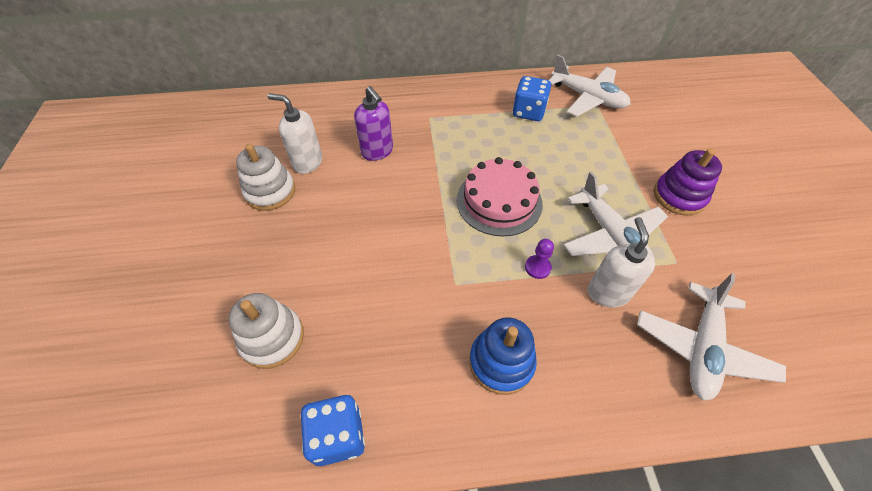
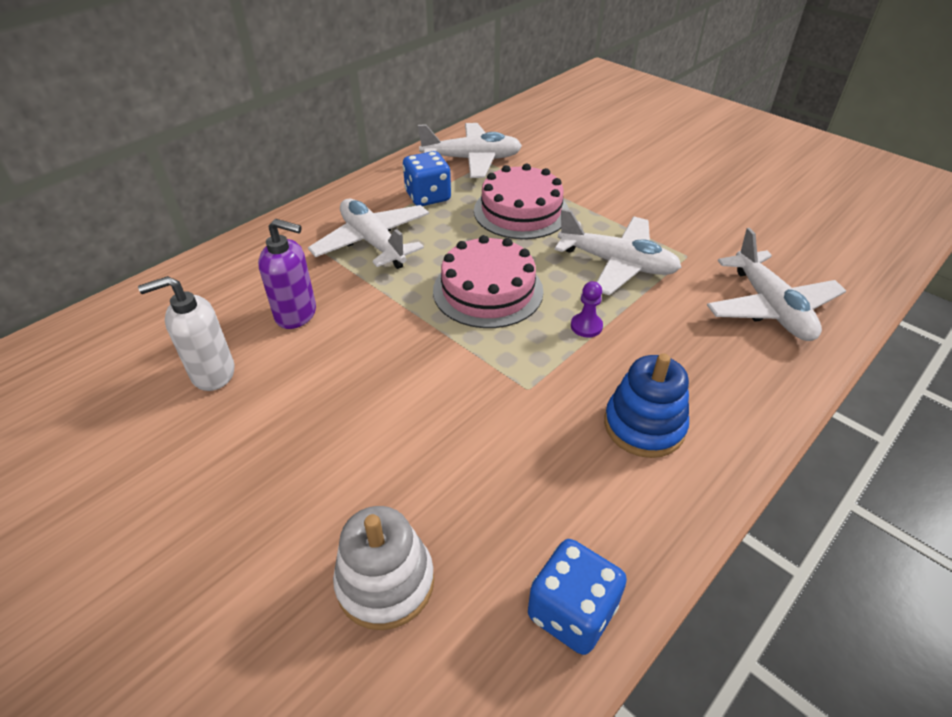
camera: 40 degrees left, 10 degrees down
white stacking toy [236,144,295,211] -> none
white soap dispenser [588,217,655,307] -> none
purple stacking toy [654,149,722,216] -> none
none -> white plane [308,198,429,269]
none -> pink cake [474,164,569,239]

